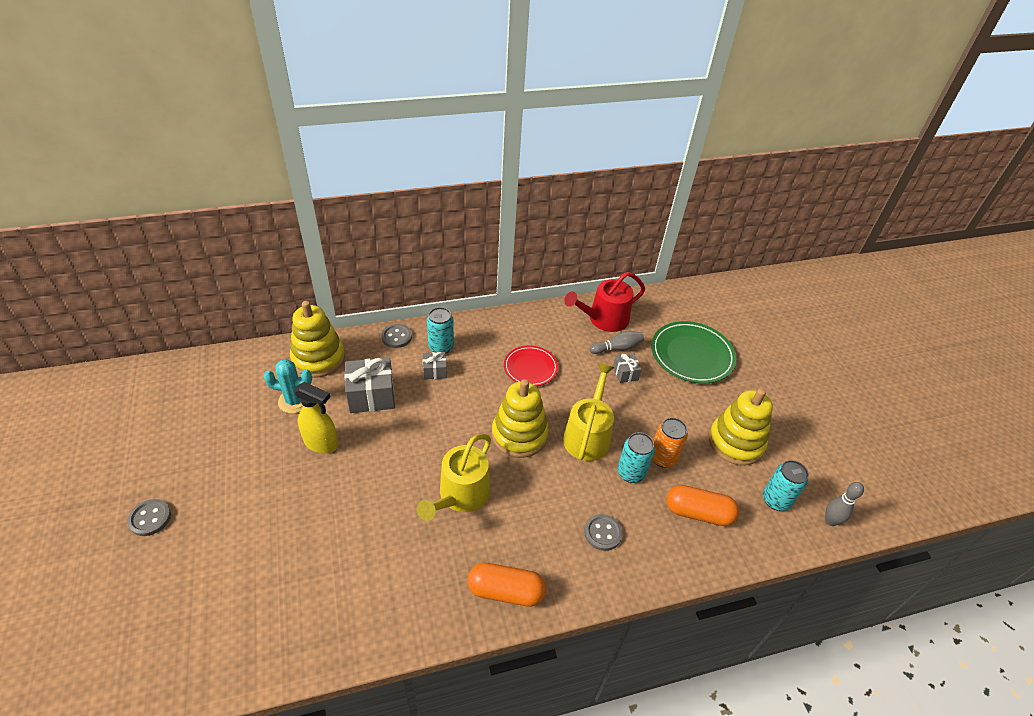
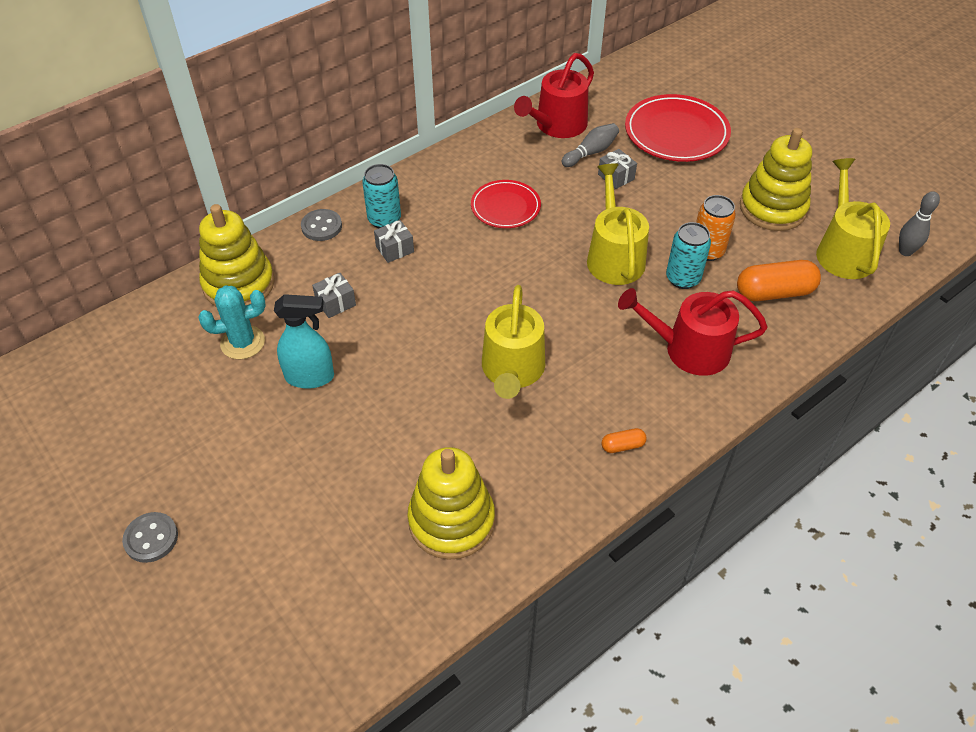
camera: 20 degrees left, 5 degrees up
yellow spray bottle [294,382,338,453] -> turquoise spray bottle [274,294,334,389]
grey gift [345,357,395,413] -> grey gift [312,273,356,318], size x0.54
orange capsule [467,563,546,607] -> orange capsule [601,428,647,453], size x0.48
yellow stacking toy [492,379,549,458] -> yellow stacking toy moved to [407,447,495,560]
grey button [584,514,623,551] -> red watering can [618,288,768,376]
green plate [651,321,737,384] -> red plate [625,94,731,162]
turquoise can [763,460,809,511] -> yellow watering can [816,158,890,279]

